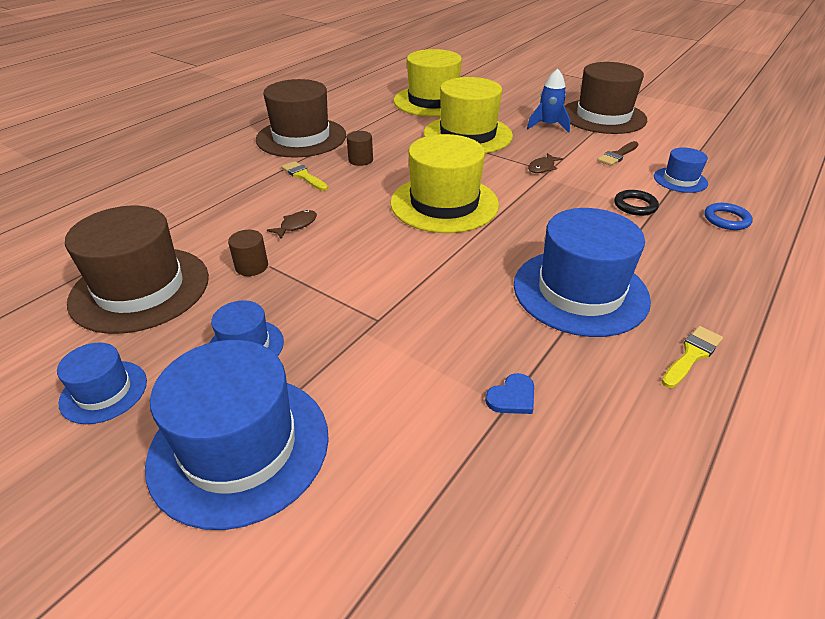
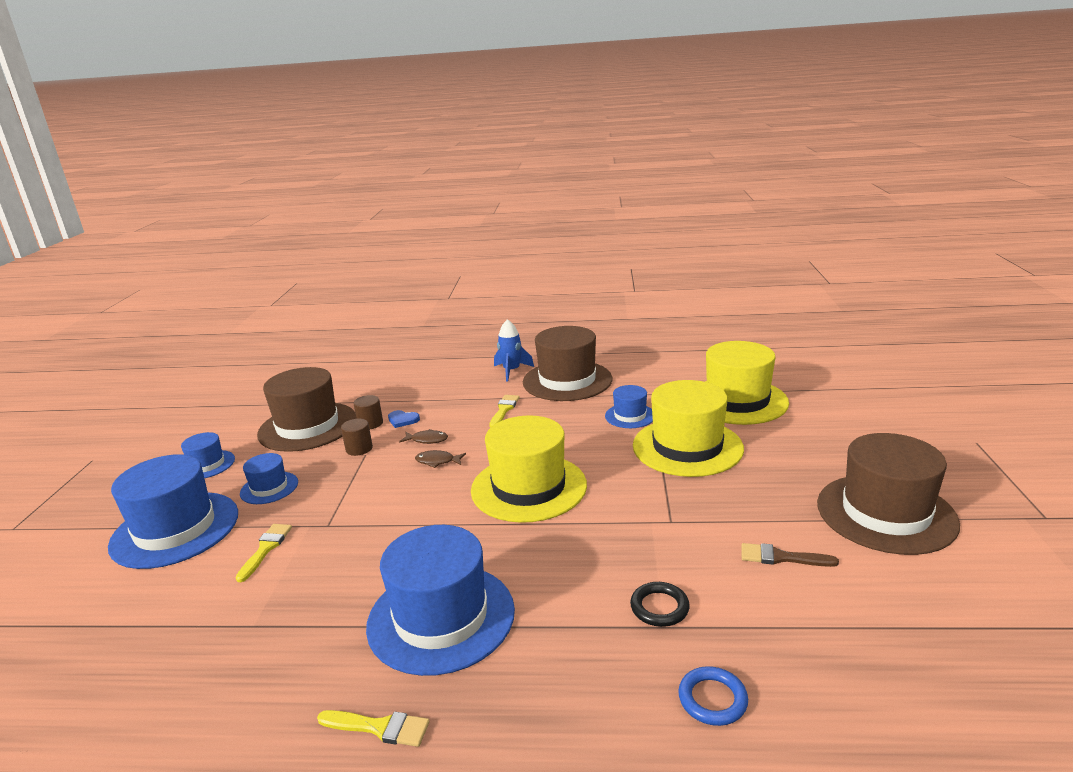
camera: 60 degrees right, 15 degrees down
brown cylinder [347,131,373,166] -> brown cylinder moved to [354,395,383,429]
blue heart [485,373,534,414] -> blue heart moved to [388,410,420,428]
blue rocket [527,69,570,133] -> blue rocket moved to [494,319,534,382]
brown fish [528,153,563,173] -> brown fish moved to [415,450,466,468]
blue hat [654,148,708,193] -> blue hat moved to [605,385,653,428]
none -> yellow brush [235,524,292,582]

